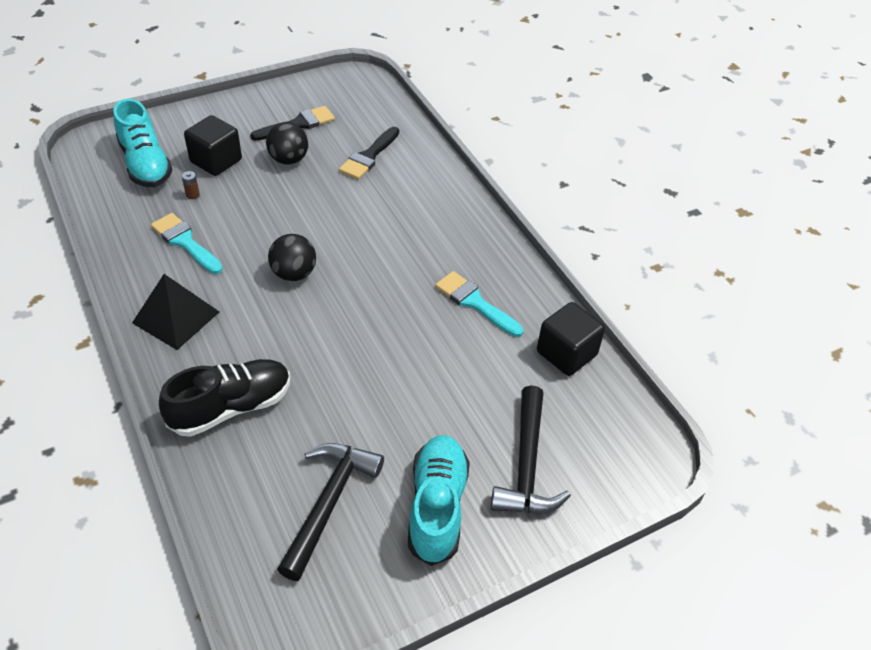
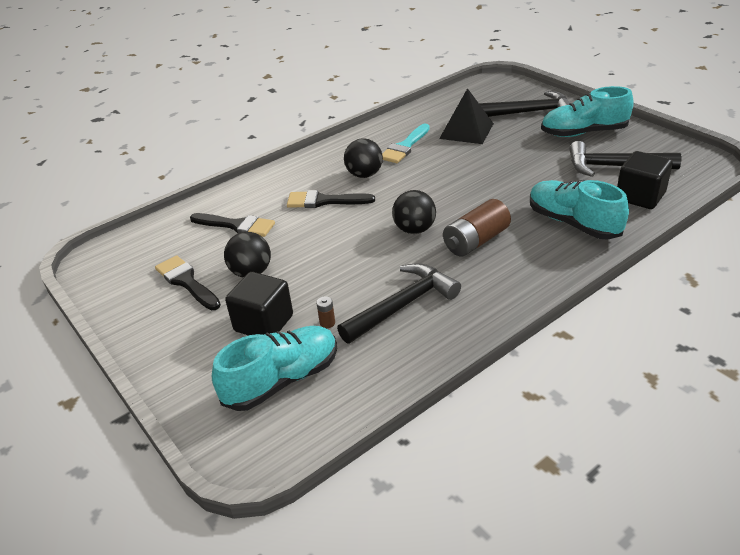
camera: 95 degrees left, 10 degrees down
black pyramid [132,274,219,350] -> black pyramid moved to [439,88,494,144]
turquoise brush [151,213,223,274] -> black hammer [337,263,461,343]
black shoe [159,359,290,437] -> turquoise shoe [530,180,629,240]
black cube [537,302,605,376] -> black cube moved to [617,151,673,209]
none -> black brush [287,190,375,208]
none -> black ball [344,138,383,178]
none -> brown battery [443,199,511,257]

